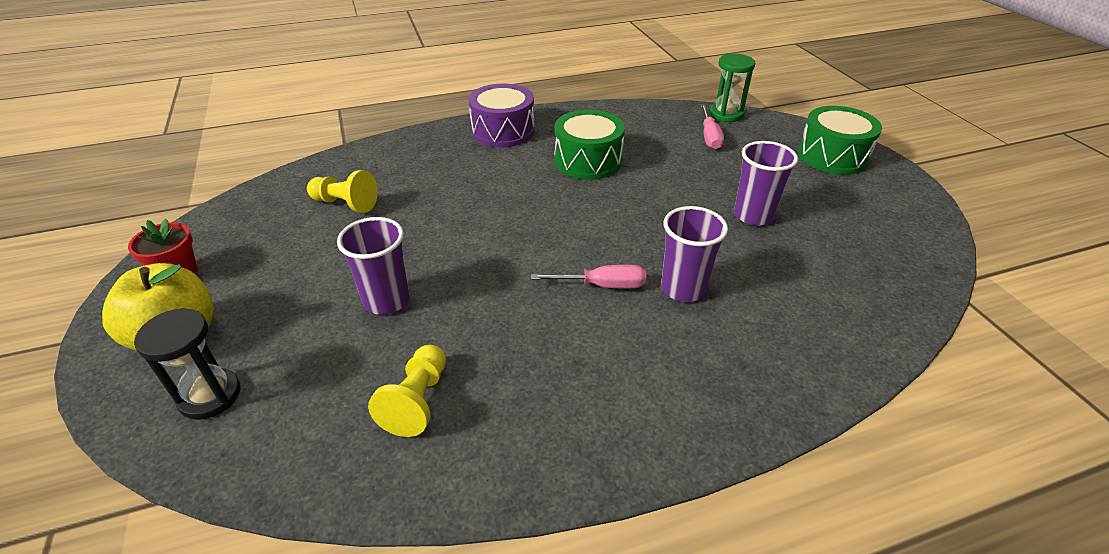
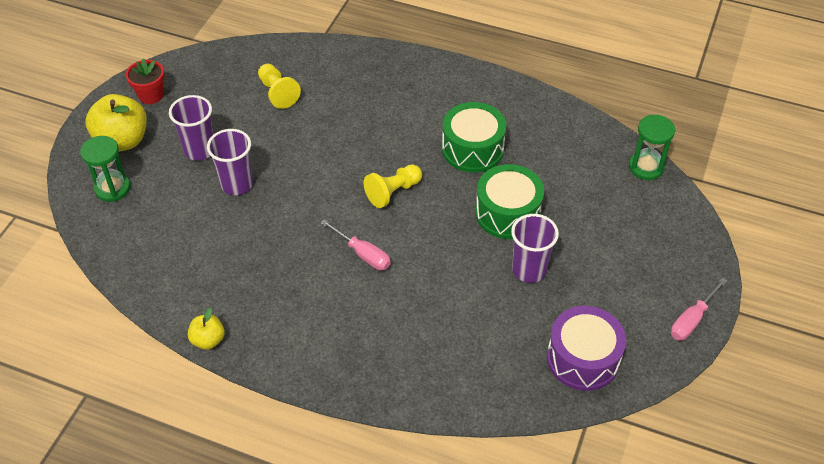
camera: 40 degrees right, 10 degrees up
black hourglass [134,308,241,420] -> green hourglass [80,136,131,202]
yellow pawn [368,345,446,437] -> yellow pawn moved to [364,164,422,208]
purple drum [468,84,535,147] -> purple drum moved to [547,306,626,391]
purple cup [661,206,728,302] -> purple cup moved to [169,95,213,161]
pink screwdriver [701,104,724,150] -> pink screwdriver moved to [671,277,727,341]
green drum [798,106,882,175] -> green drum moved to [475,164,544,239]
none -> yellow apple [188,308,225,350]

